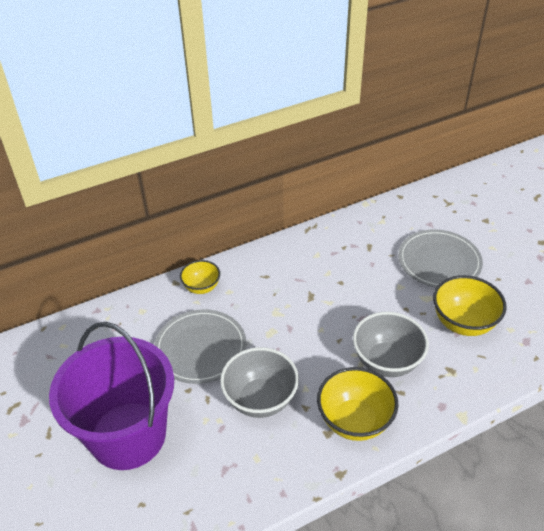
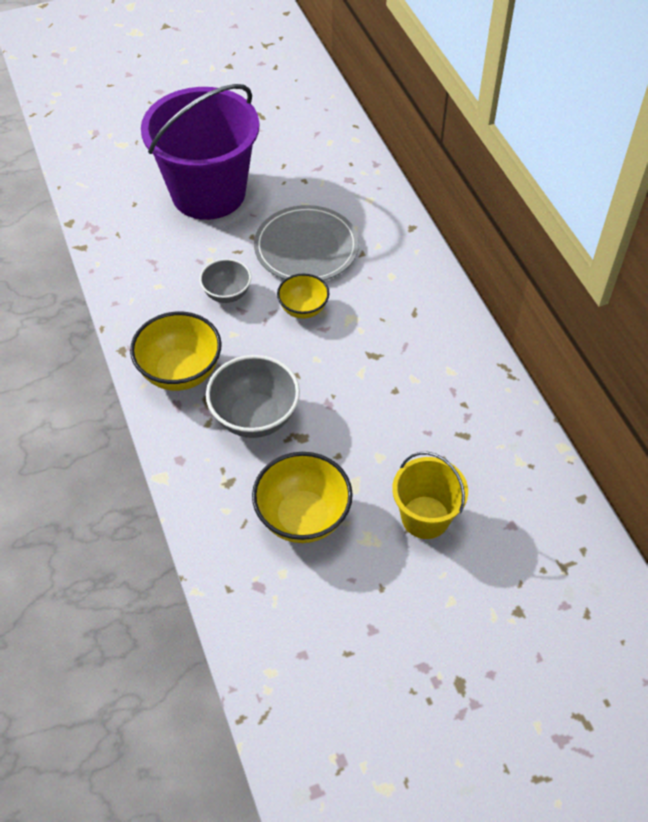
camera: 95 degrees right, 10 degrees up
yellow bowl [180,260,220,294] -> yellow bowl moved to [277,274,329,319]
grey bowl [220,347,299,418] -> grey bowl [200,259,251,303], size x0.61
grey plate [398,229,483,288] -> yellow bucket [392,452,468,539]

